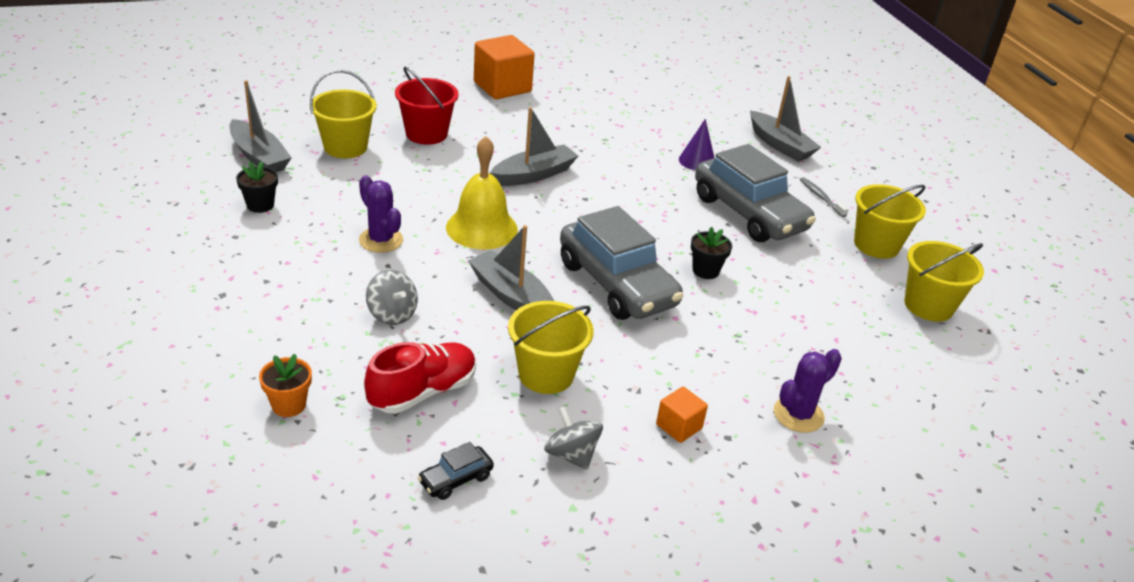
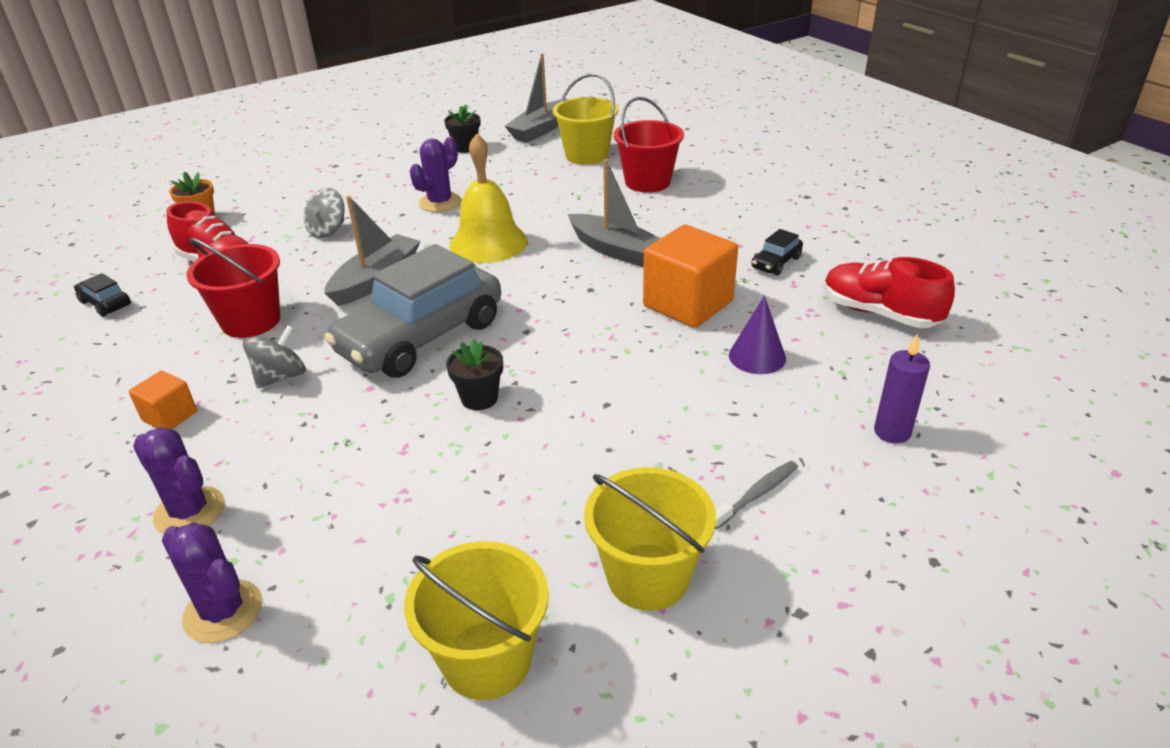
camera: 80 degrees right, 0 degrees up
orange cube [474,35,535,99] -> orange cube moved to [643,225,738,328]
yellow bucket [508,301,594,394] -> red bucket [186,238,280,338]
grey spinning top [544,406,603,470] -> grey spinning top moved to [243,325,306,389]
grey car [695,144,816,242] -> none
grey boat [750,76,821,162] -> purple candle [874,335,930,444]
none -> purple cactus [162,522,262,643]
none -> black car [751,229,803,275]
none -> red shoe [824,257,955,328]

